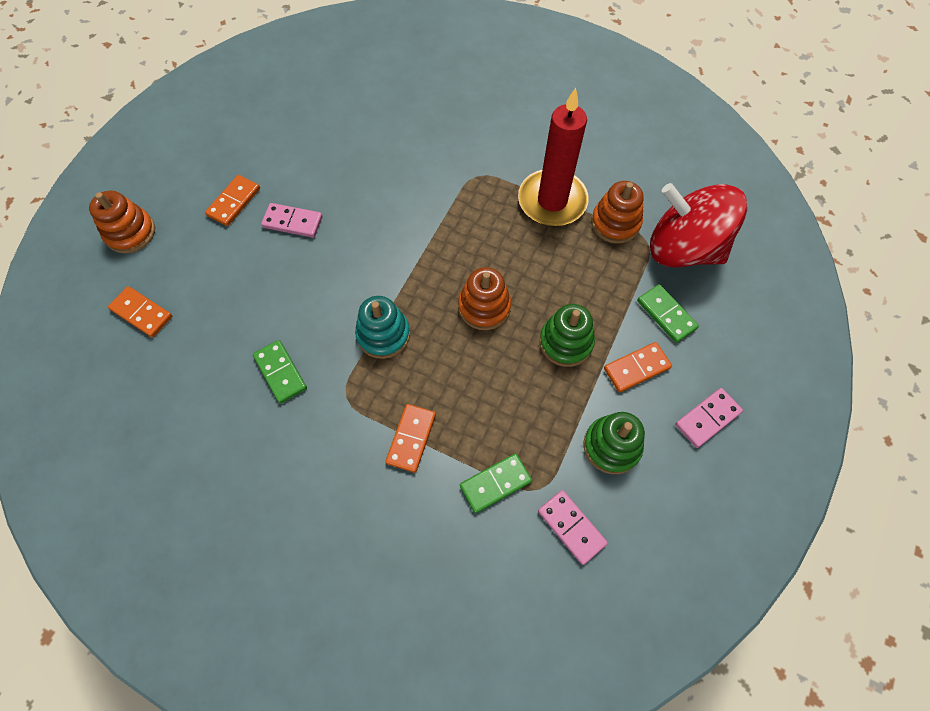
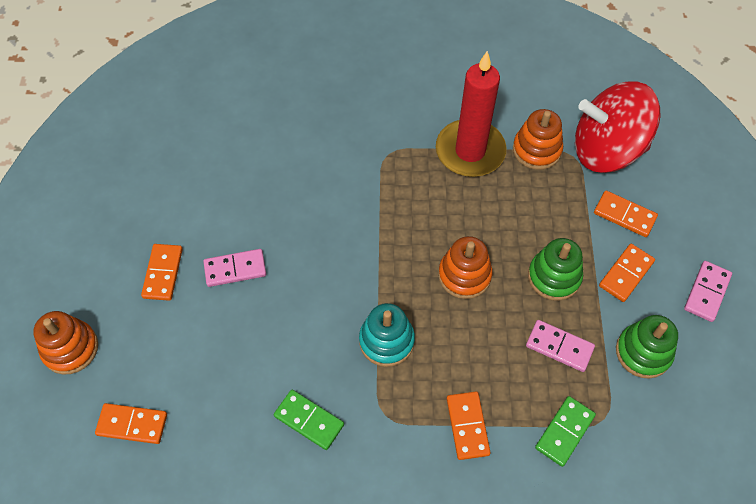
camera: 25 degrees left, 5 degrees down
pink domino [538,490,608,565] -> pink domino moved to [526,320,595,372]
green domino [637,284,699,343] -> orange domino [594,191,658,237]

